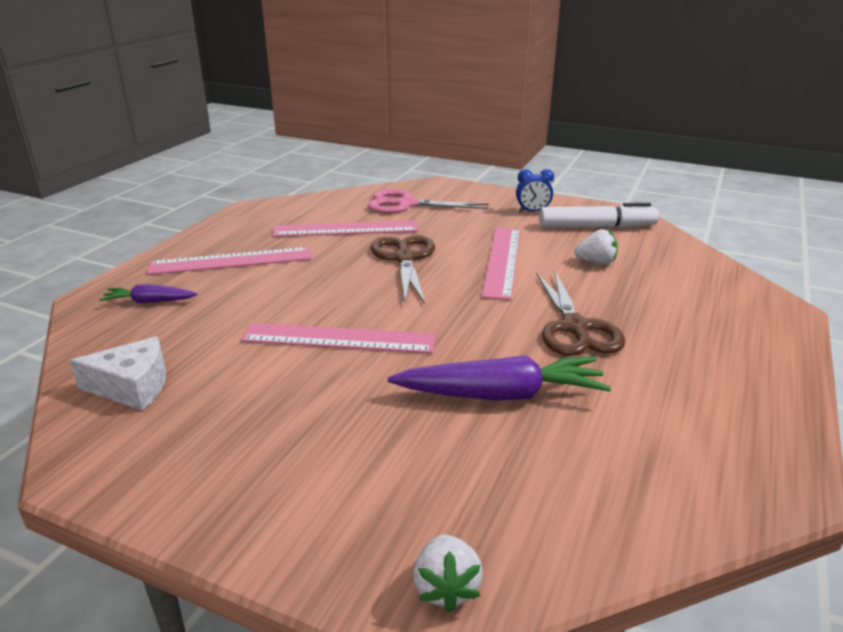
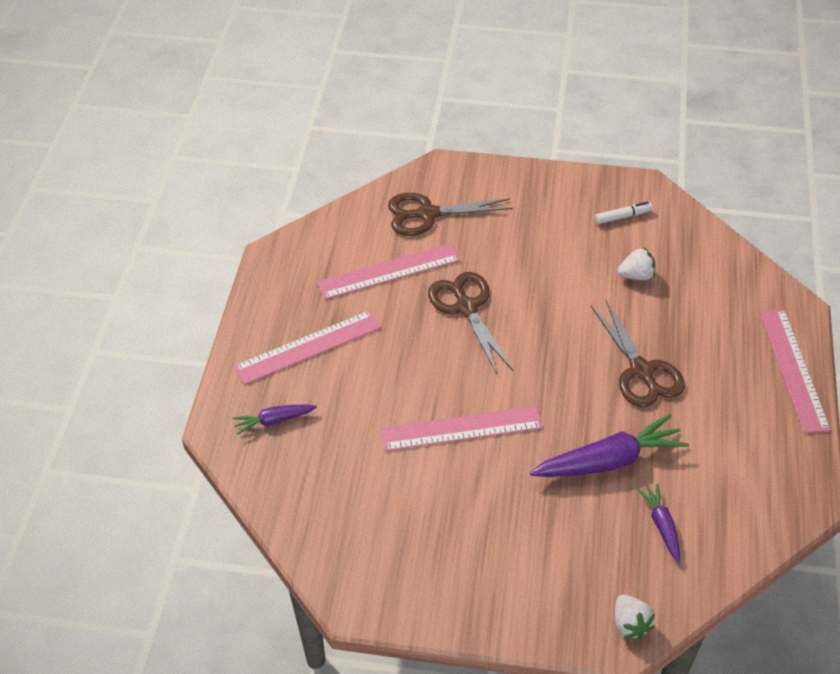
camera: 15 degrees left, 20 degrees up
white cheese [69,336,166,411] -> none
pink scissors [367,189,489,213] -> brown scissors [388,193,513,236]
pink ruler [481,228,520,300] -> pink ruler moved to [759,309,831,433]
blue clock [516,169,554,212] -> none
white marker [539,202,659,228] -> white marker [595,202,653,224], size x0.53
none -> purple carrot [637,484,680,563]

